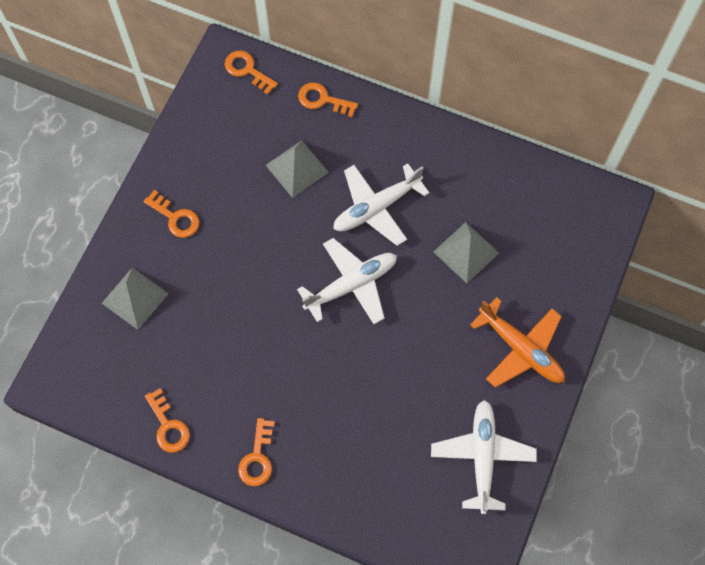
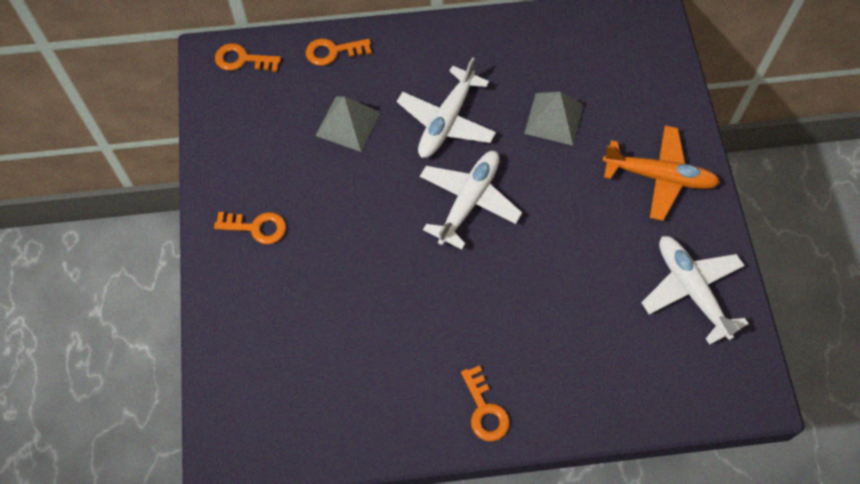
camera: 30 degrees left, 5 degrees down
grey pyramid [102,268,169,330] -> none
orange key [145,388,190,453] -> none

